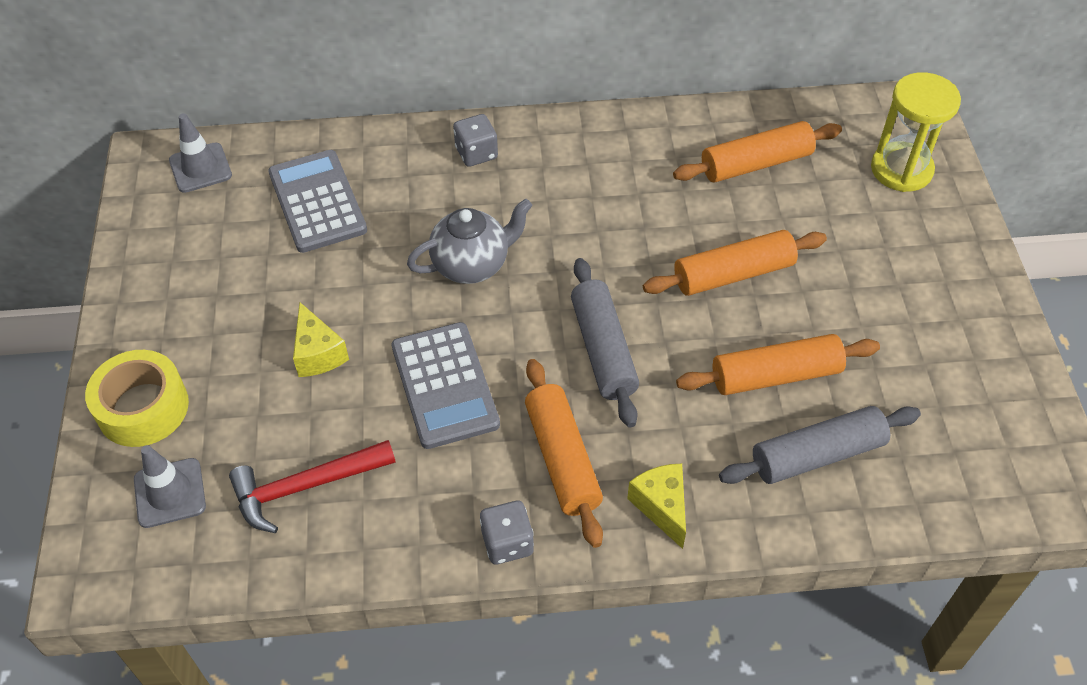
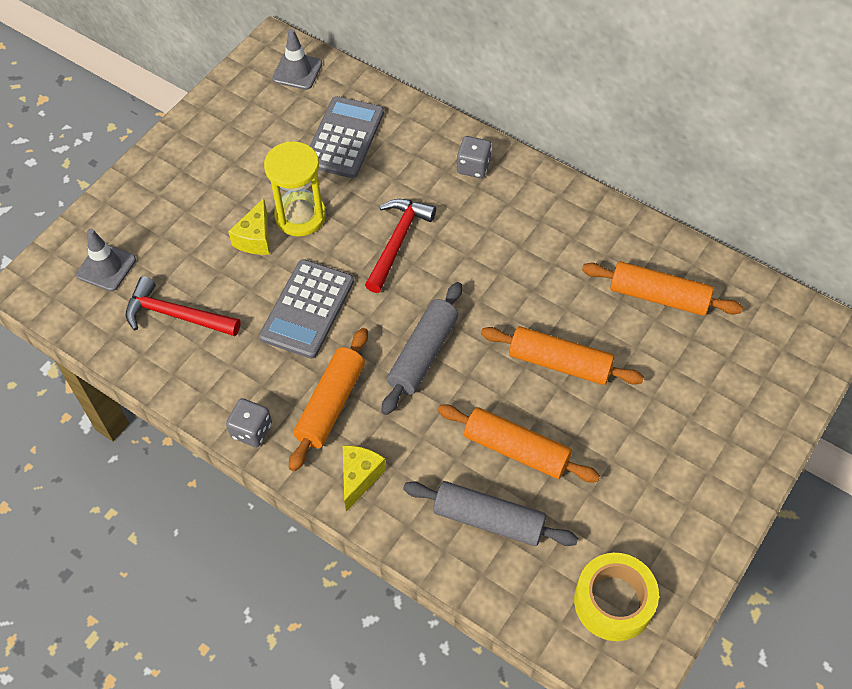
camera: 40 degrees right, 5 degrees up
yellow tape [85,350,189,447] -> yellow tape moved to [574,553,659,641]
grey teapot [407,199,532,284] -> red hammer [365,199,436,293]
yellow hourglass [871,72,961,192] -> yellow hourglass moved to [264,141,326,237]

